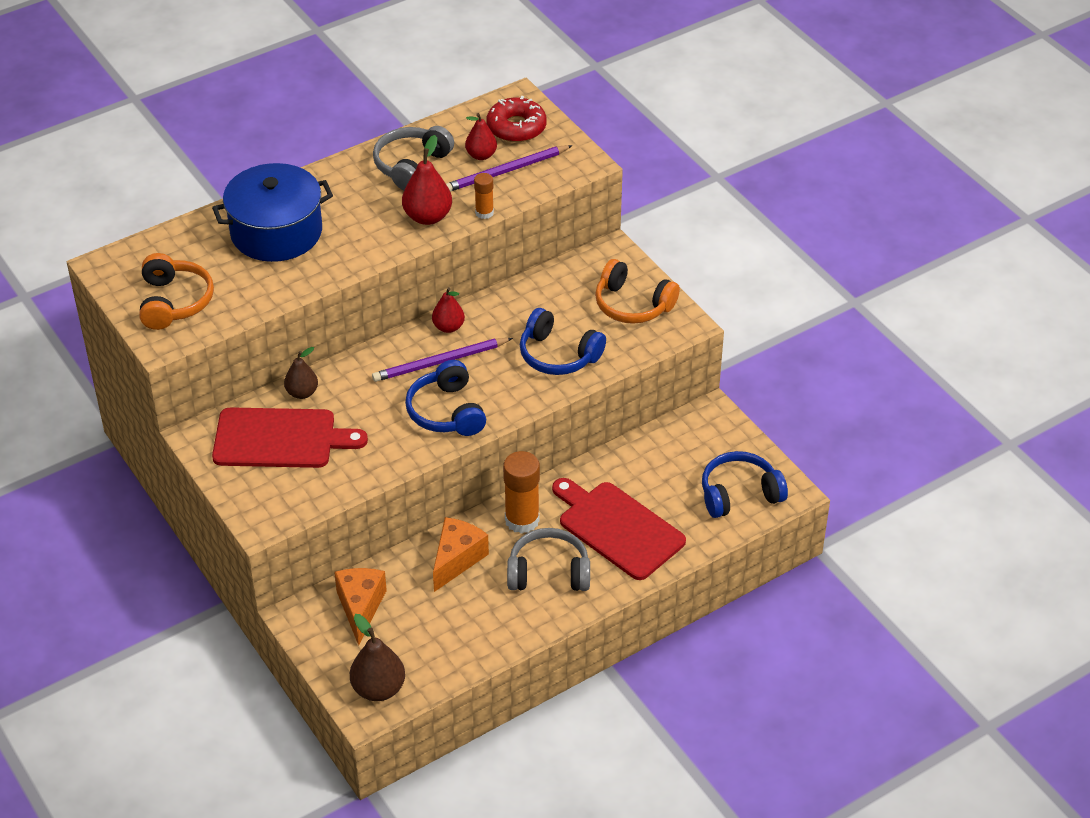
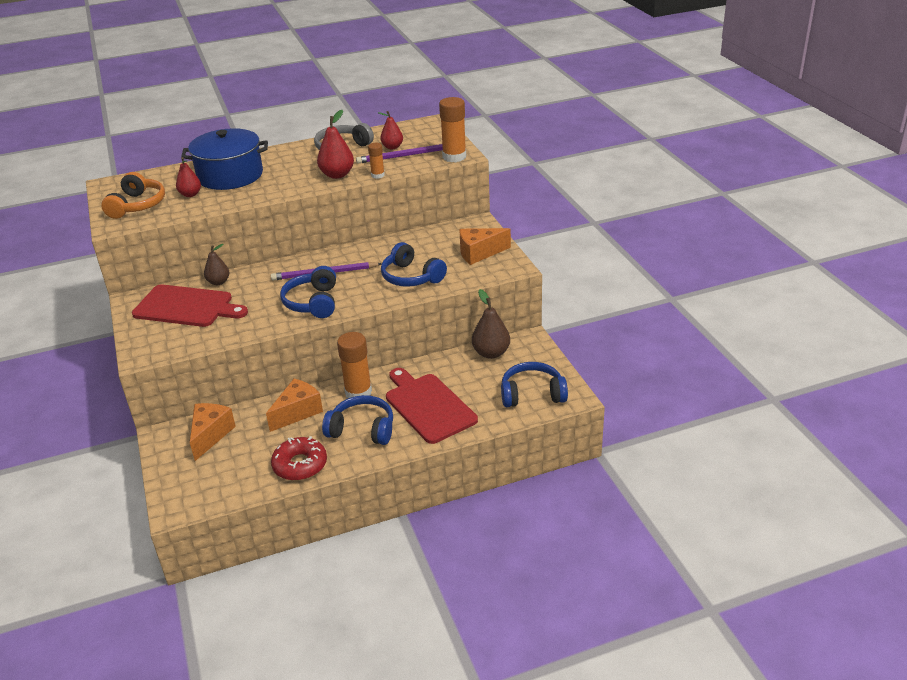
camera: 15 degrees right, 10 degrees down
brown pear [350,614,405,701] -> brown pear moved to [472,289,510,359]
red pear [432,287,465,333] -> red pear moved to [176,157,201,197]
red donut [486,96,547,142] -> red donut moved to [271,436,327,481]
grey headphones [507,528,590,591] -> blue headphones [322,395,393,445]
orange headphones [595,259,680,324] -> orange cheese [460,228,511,265]
none -> orange glue stick [439,97,466,162]

